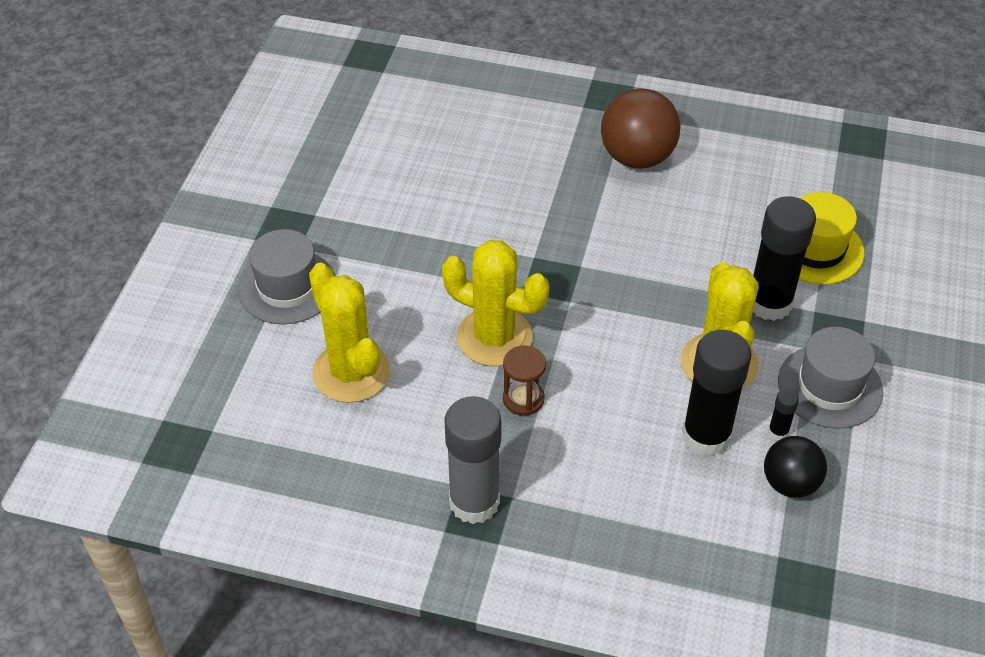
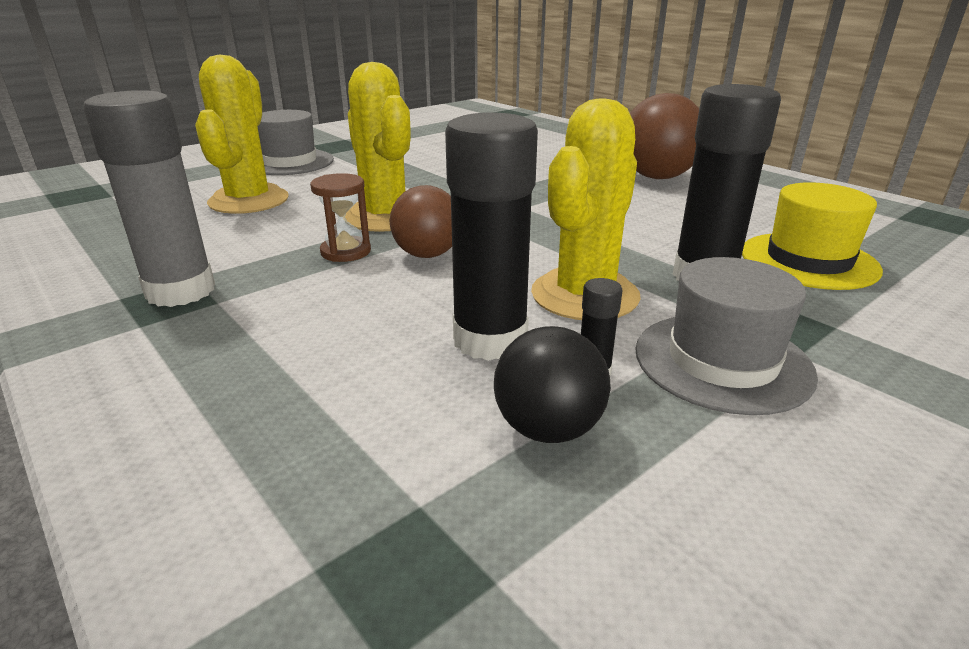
camera: 35 degrees right, 20 degrees down
none -> brown ball [390,185,452,258]

